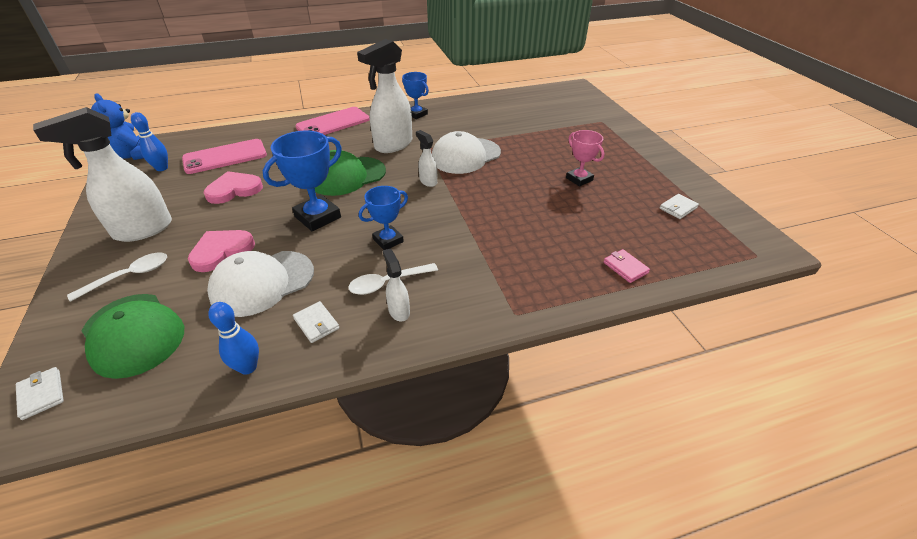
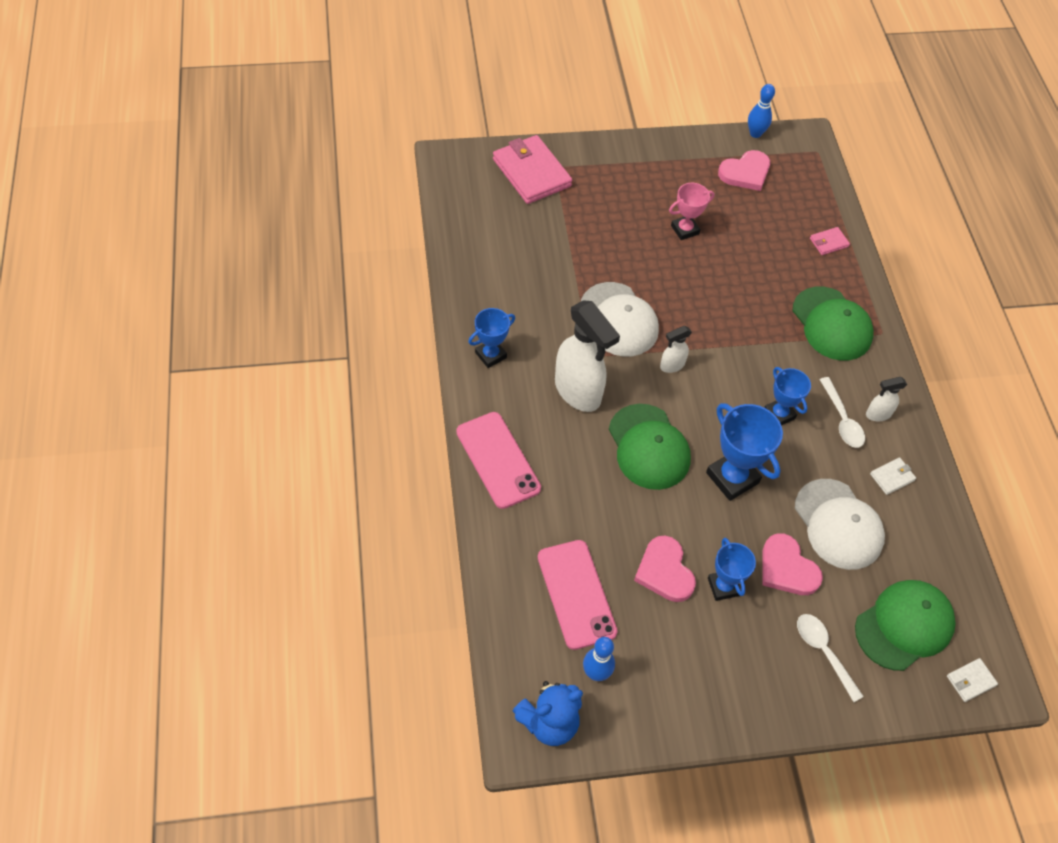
camera: 85 degrees left, 15 degrees up
white spray bottle [33,107,172,242] -> none
blue bowling pin [208,302,259,375] -> blue bowling pin moved to [748,84,775,138]
white wallet [660,194,699,219] -> pink heart [718,150,770,191]
none -> pink wallet [493,135,572,204]
none -> blue trophy [708,538,756,601]
none -> green cap [793,287,874,361]

